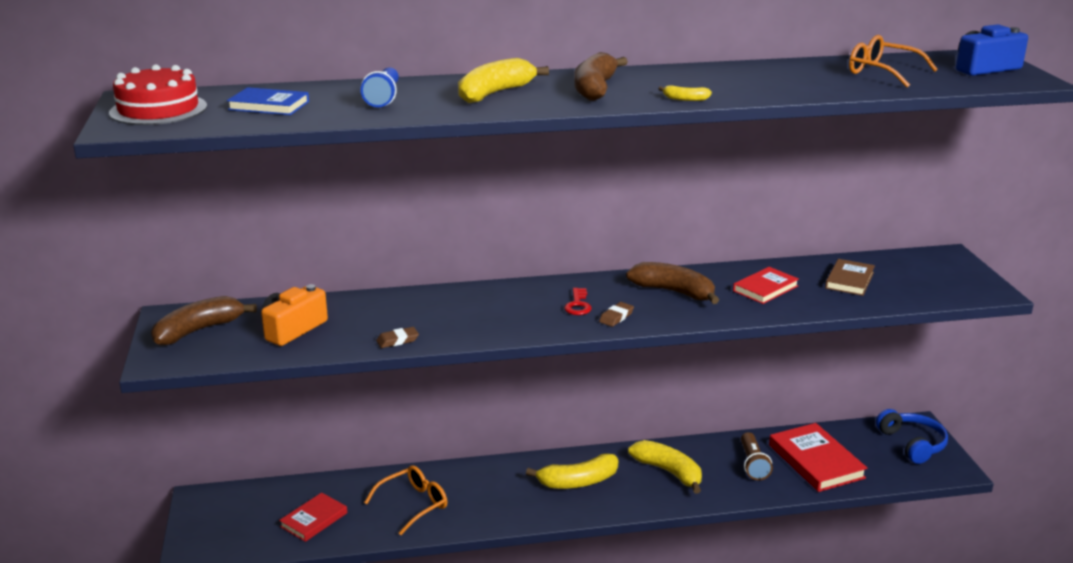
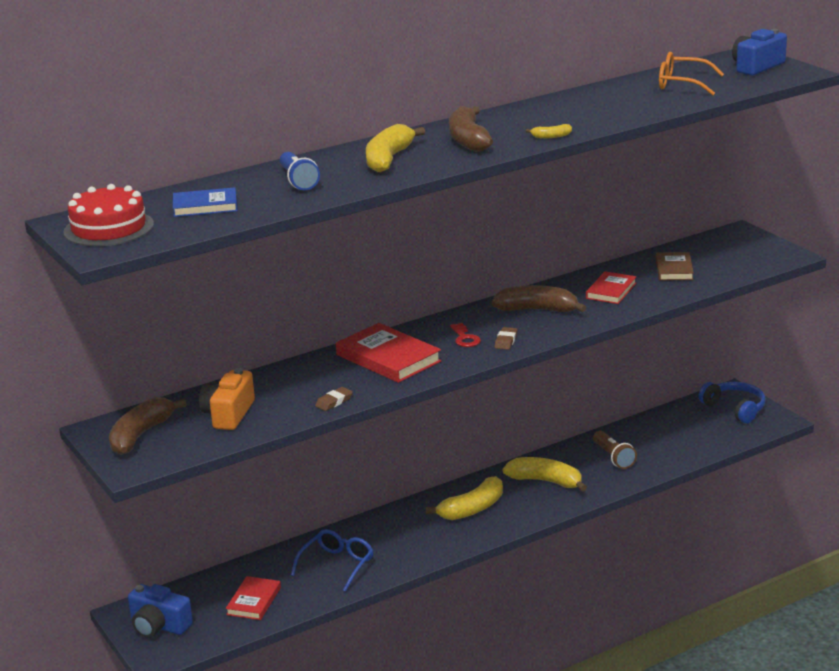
camera: 20 degrees left, 0 degrees up
orange glasses [364,465,447,535] -> blue glasses [291,529,373,592]
red book [769,423,868,492] -> red book moved to [336,323,442,383]
none -> blue camera [128,584,193,638]

